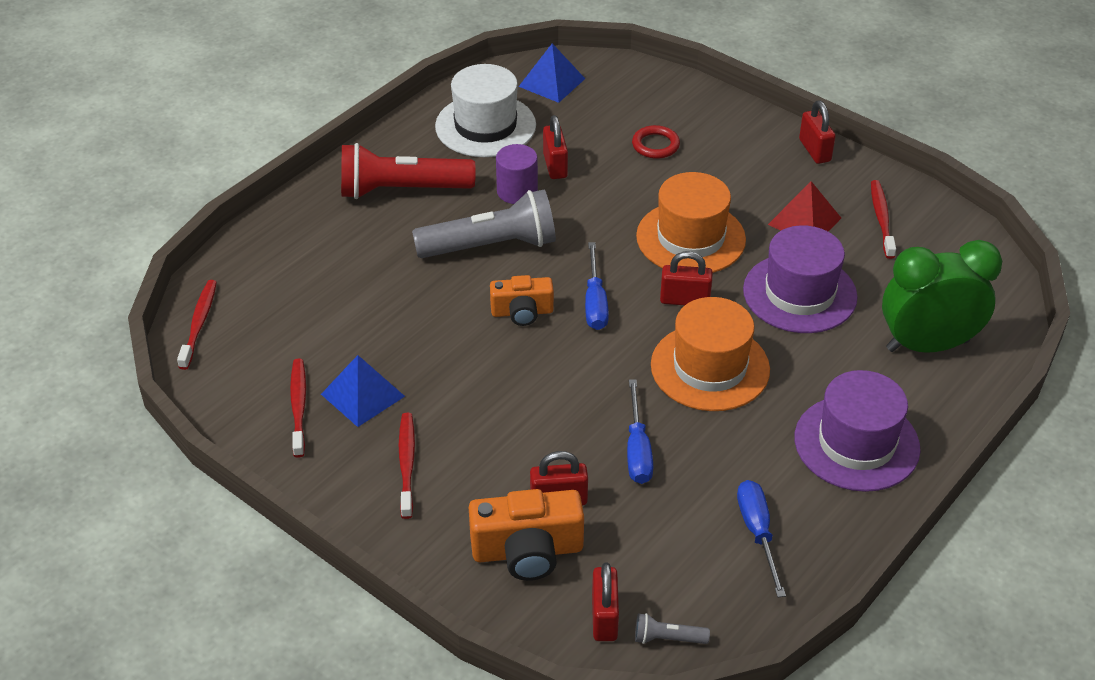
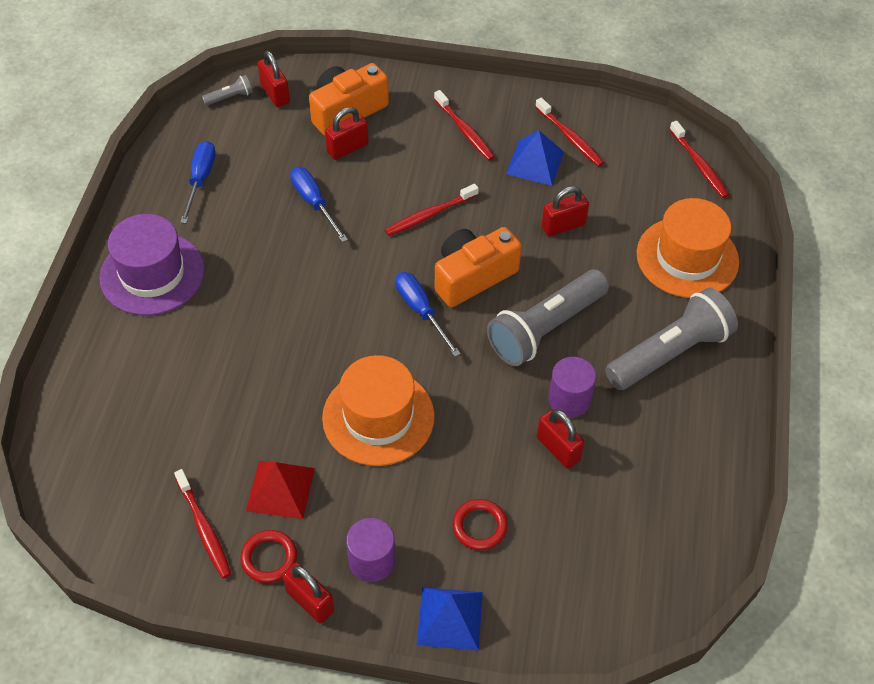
camera: 150 degrees right, 10 degrees up
red flashlight [341,143,476,199] -> grey flashlight [605,288,738,390]
white hat [435,64,536,157] -> none
orange camera [490,275,554,326] -> orange camera [434,227,522,307], size x1.55
blue pyramid [518,43,585,103] -> blue pyramid moved to [417,587,483,651]
orange hat [651,297,770,411] -> orange hat moved to [636,198,739,298]
red padlock [660,251,713,305] -> red padlock moved to [541,186,589,236]
blue screwdriver [737,480,786,597] -> blue screwdriver turned 135 degrees counterclockwise [180,141,216,224]
purple hat [743,225,858,333] -> none
green clock [882,240,1002,353] -> none
none -> red ring [240,530,297,583]
none -> purple cylinder [346,518,395,582]
none -> red toothbrush [385,184,479,236]

